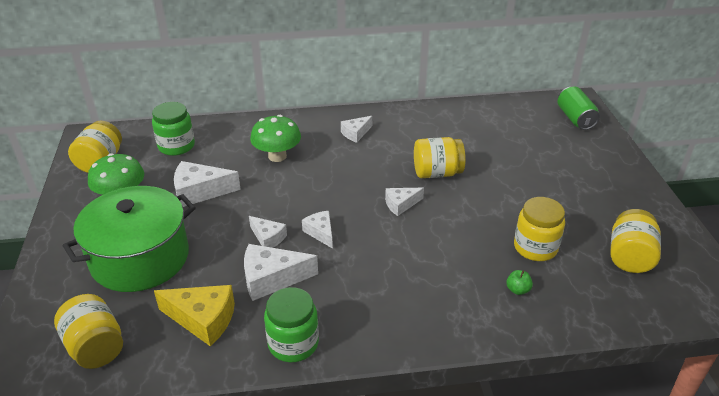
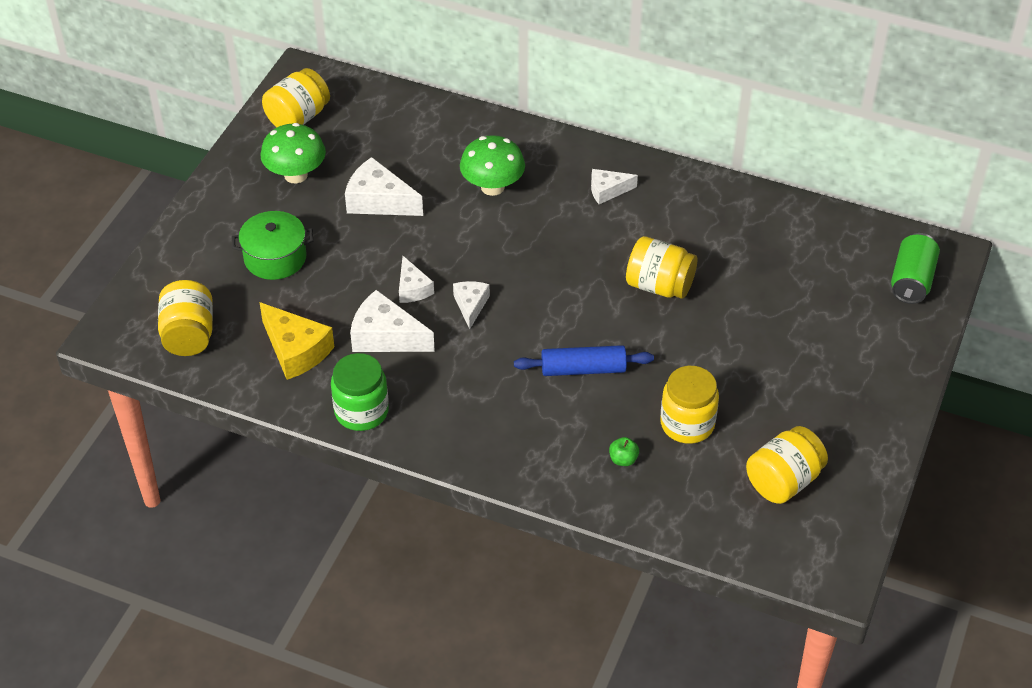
camera: 30 degrees right, 10 degrees up
green pot [63,186,196,292] -> green pot [232,211,313,280], size x0.57
green jar [152,102,195,156] -> none
white cheese [385,188,424,216] -> none
none -> blue rolling pin [514,345,654,376]

